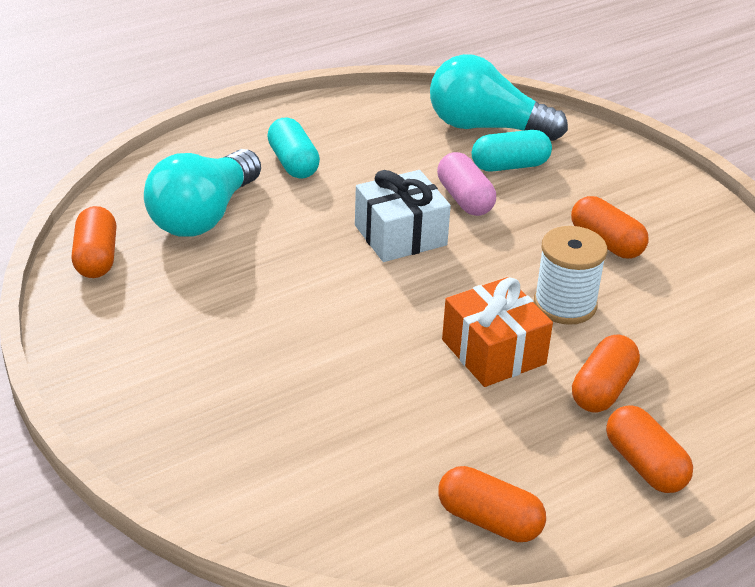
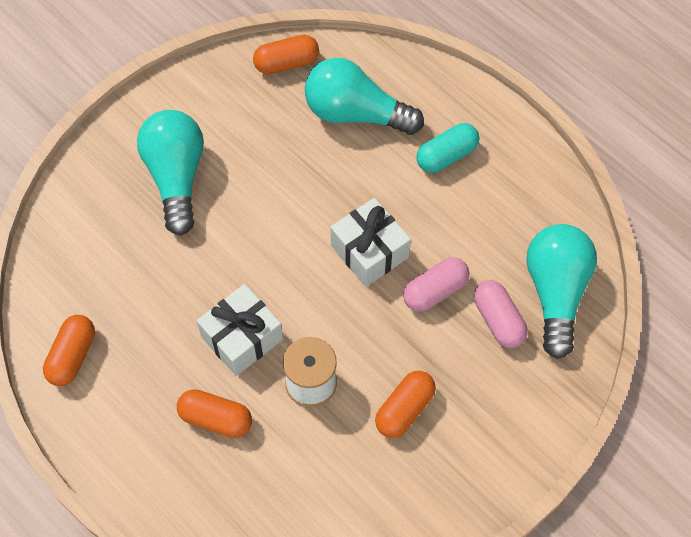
camera: 80 degrees right, 25 degrees up
orange gift [442,277,553,387] -> white gift [197,284,283,376]
turquoise capsule [472,130,552,172] -> pink capsule [474,280,528,348]
orange capsule [606,405,693,493] -> none
none -> turquoise light bulb [137,110,204,235]

